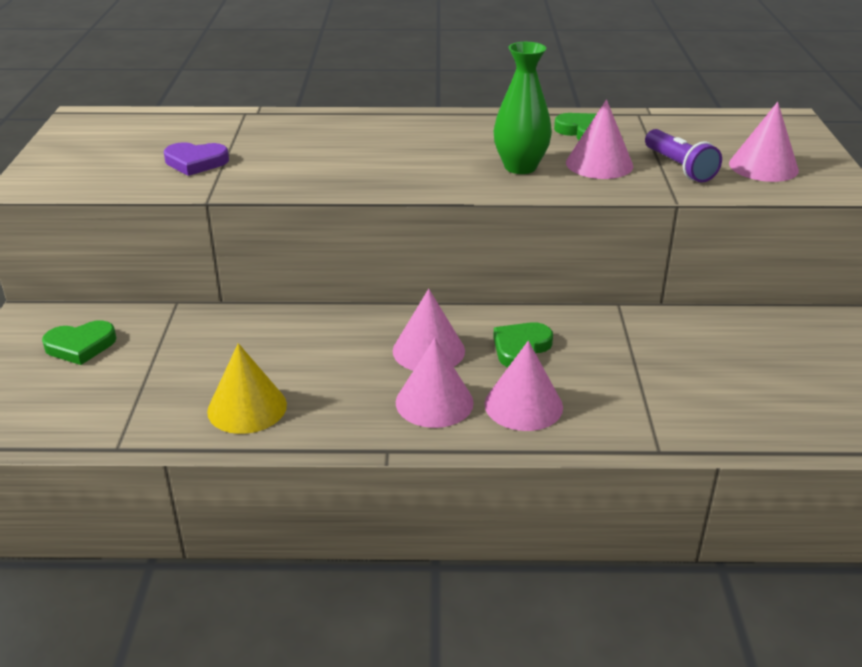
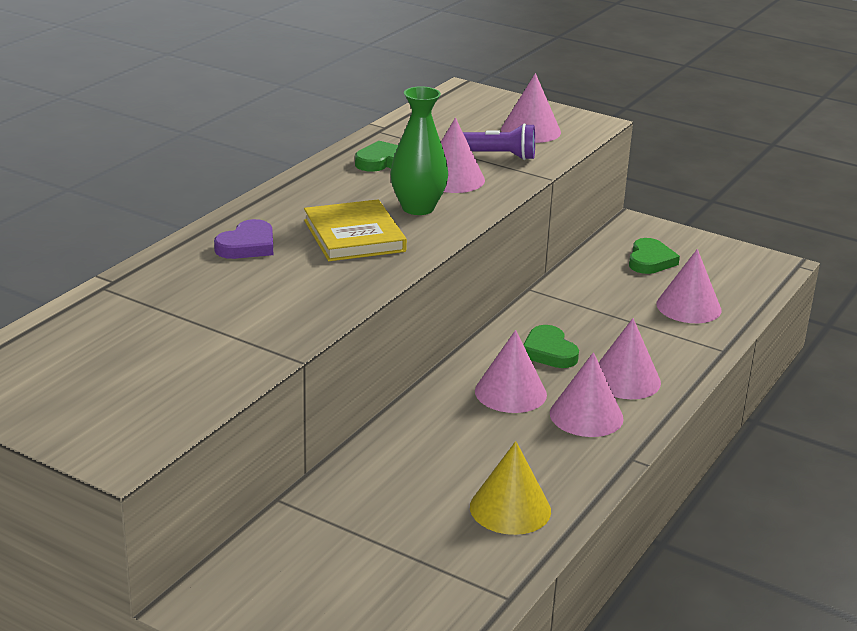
camera: 60 degrees left, 5 degrees down
green heart [42,320,117,365] -> green heart moved to [629,238,680,274]
purple heart [164,142,229,176] -> purple heart moved to [214,219,273,259]
none -> yellow book [304,200,407,261]
none -> pink cone [656,249,722,323]

